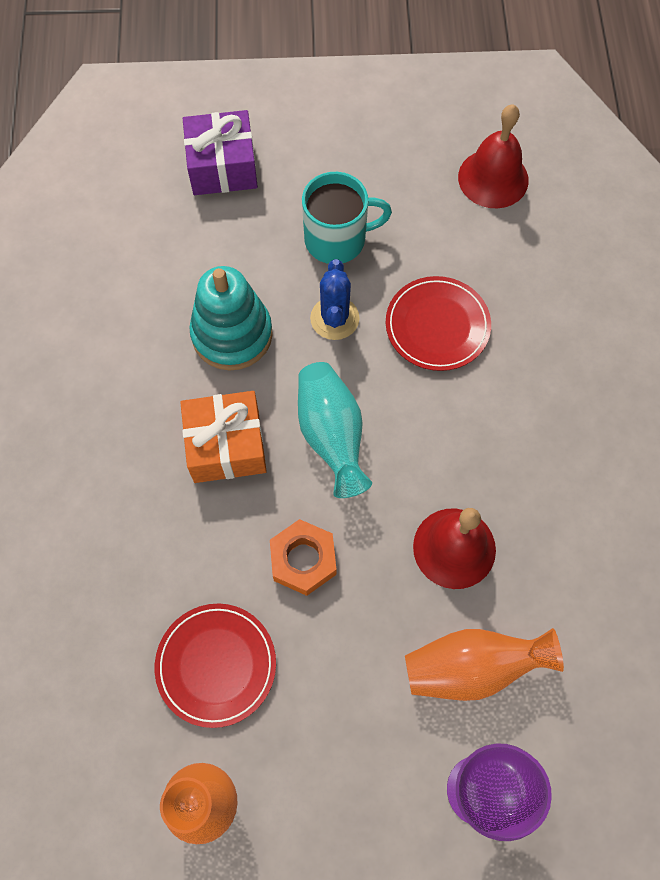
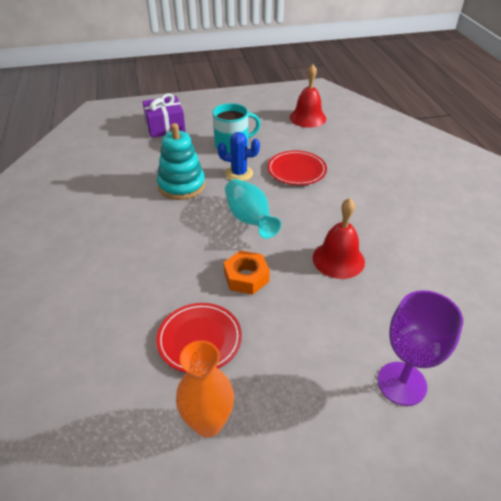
camera: 10 degrees left, 25 degrees down
orange gift [180,391,267,483] -> none
blue cactus [310,259,360,340] -> blue cactus turned 75 degrees counterclockwise [218,132,260,181]
orange vase [405,628,564,701] -> none

